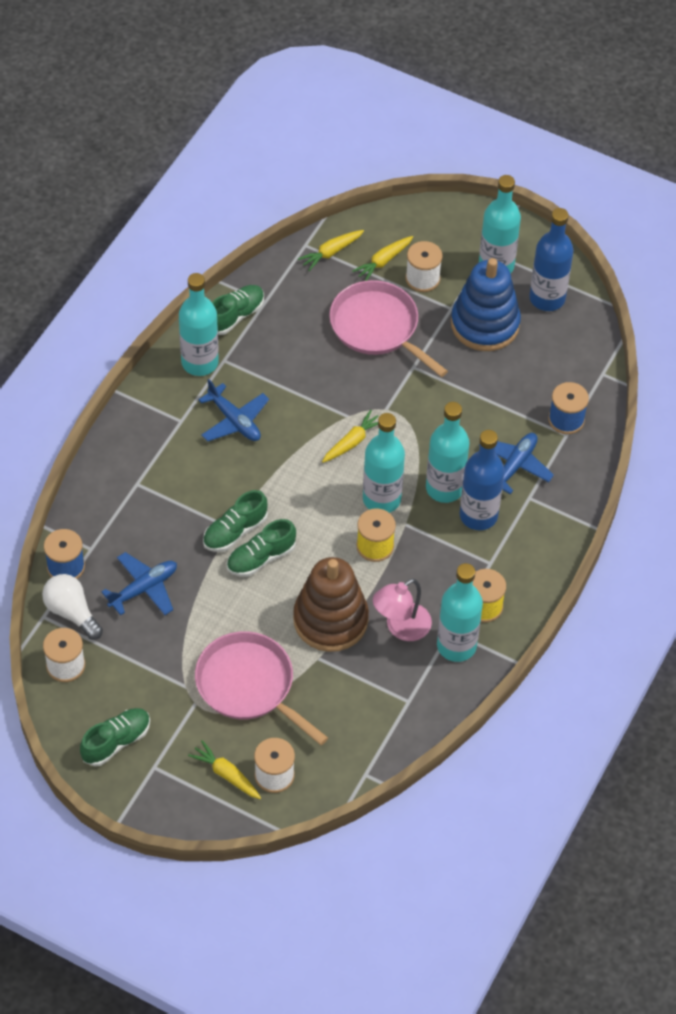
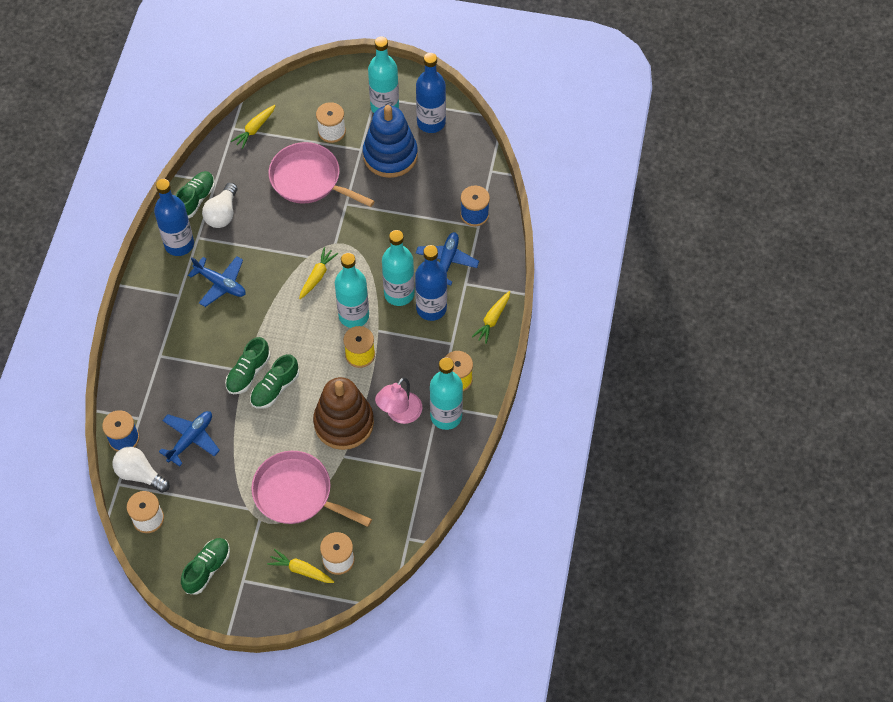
camera: 15 degrees left, 5 degrees up
turquoise bottle [179,273,219,376] -> blue bottle [154,179,194,256]
yellow carrot [352,236,413,281] -> yellow carrot moved to [472,291,510,344]
none -> white light bulb [202,182,238,228]

